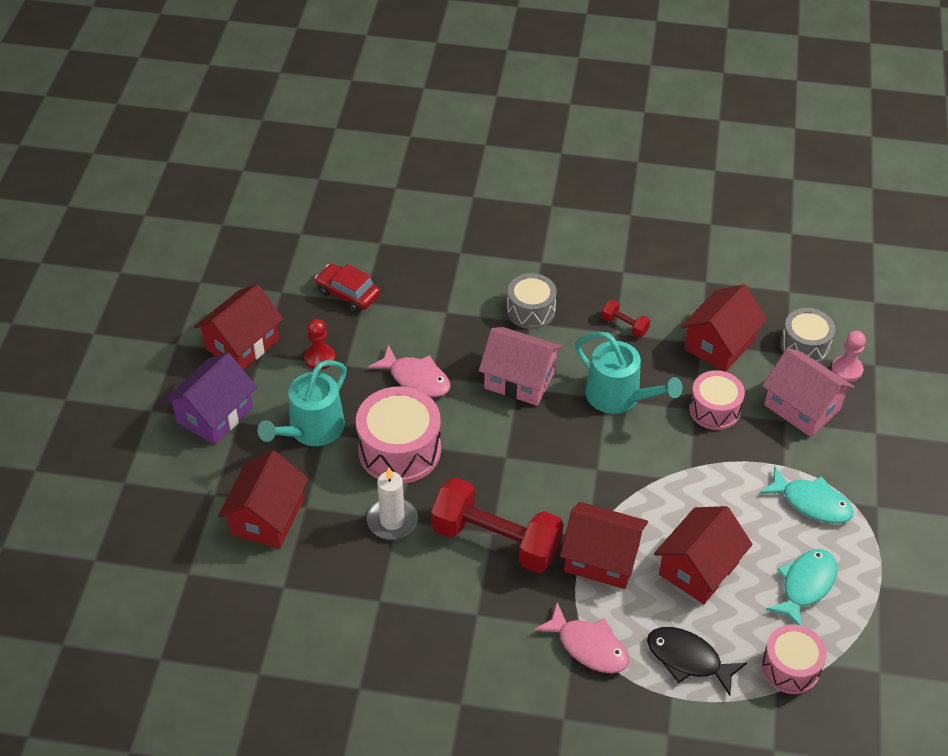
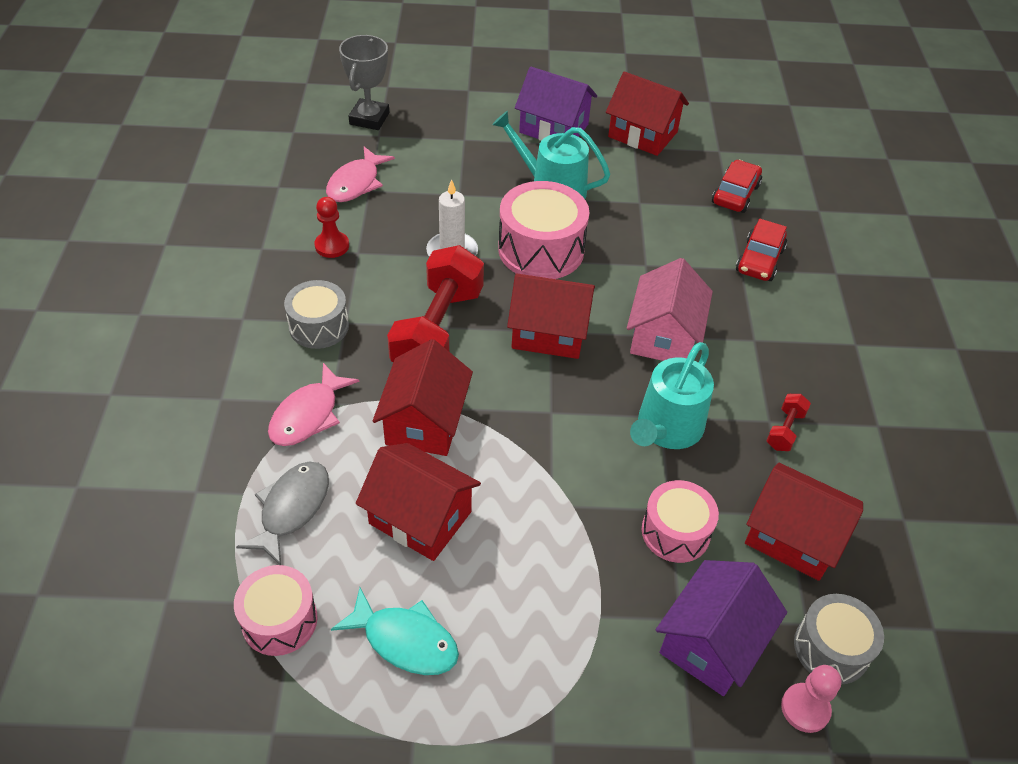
camera: 80 degrees right, 0 degrees up
red house [218,451,309,549] -> red house moved to [507,274,595,359]
red pawn [304,319,335,370] -> red pawn moved to [315,197,349,258]
pink fish [368,345,451,397] -> pink fish moved to [326,147,395,202]
grey drum [507,273,557,329] -> grey drum moved to [284,280,349,349]
black fish [647,627,747,696] -> grey fish [236,462,329,565]
turquoise fish [759,466,854,524] -> none
pink house [762,348,854,437] -> purple house [656,560,787,696]
none -> grey trophy [339,35,389,130]
none -> red car [736,219,787,281]

